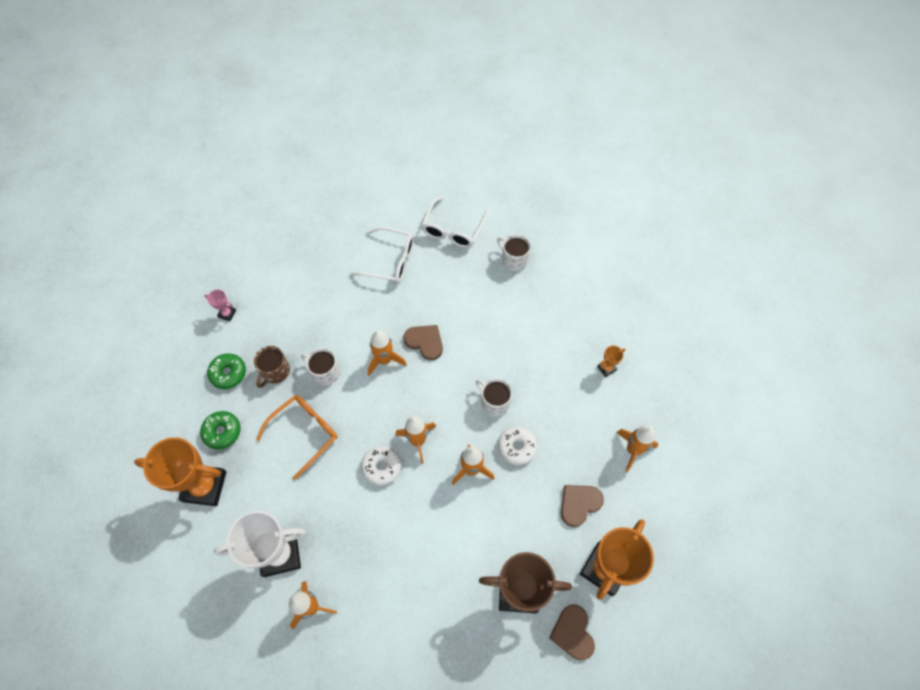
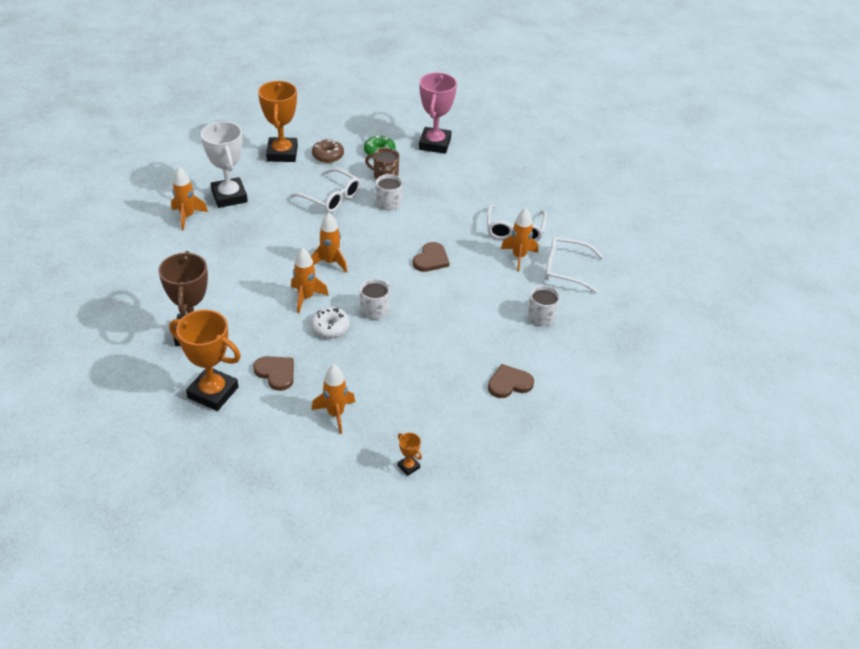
camera: 80 degrees right, 20 degrees down
green donut [200,411,240,449] -> brown donut [312,139,344,163]
pink trophy [205,290,236,321] -> pink trophy [419,72,457,154], size x2.37
orange glasses [256,395,338,480] -> white glasses [290,168,361,213]
white donut [361,446,401,486] -> none
orange rocket [368,330,407,376] -> orange rocket moved to [501,208,538,271]
brown heart [549,605,595,660] -> brown heart moved to [488,364,534,398]
orange trophy [597,346,625,377] -> orange trophy moved to [398,433,422,476]

